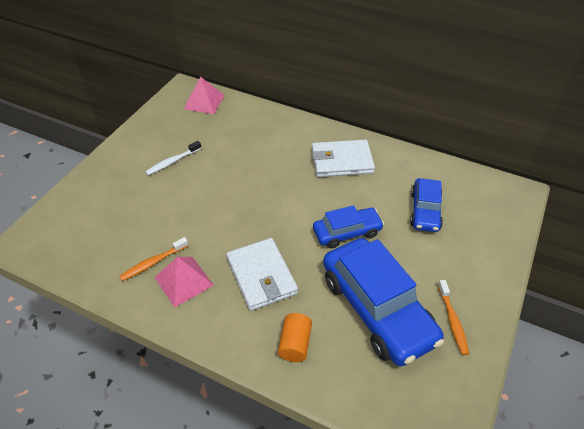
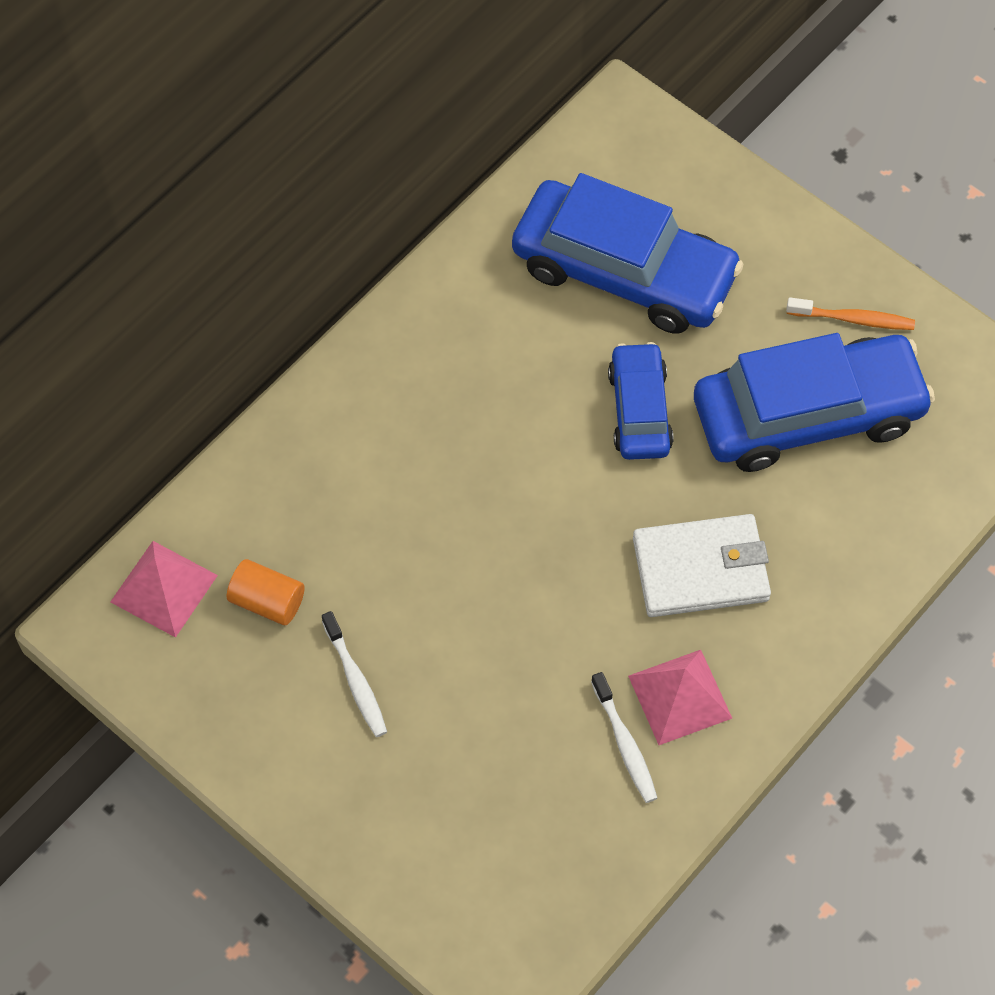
camera: 75 degrees left, 15 degrees up
orange toothbrush [119,237,189,281] -> white toothbrush [591,672,657,803]
orange cylinder [278,313,312,362] -> orange cylinder moved to [227,559,305,625]
white wallet [312,140,375,177] -> none
blue car [410,178,443,232] -> blue car [512,173,744,334], size x1.81

